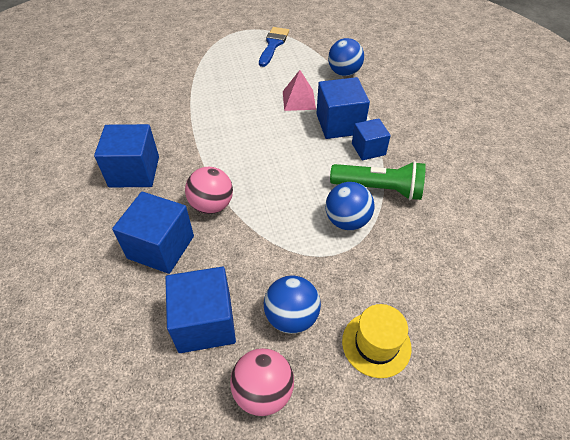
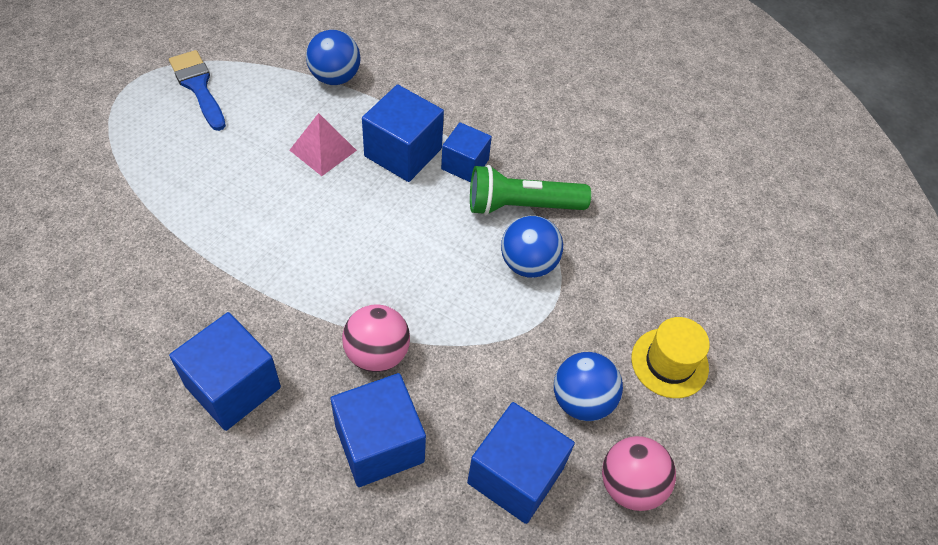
camera: 50 degrees left, 5 degrees up
green flashlight [330,161,426,200] -> green flashlight turned 150 degrees counterclockwise [470,165,591,216]

